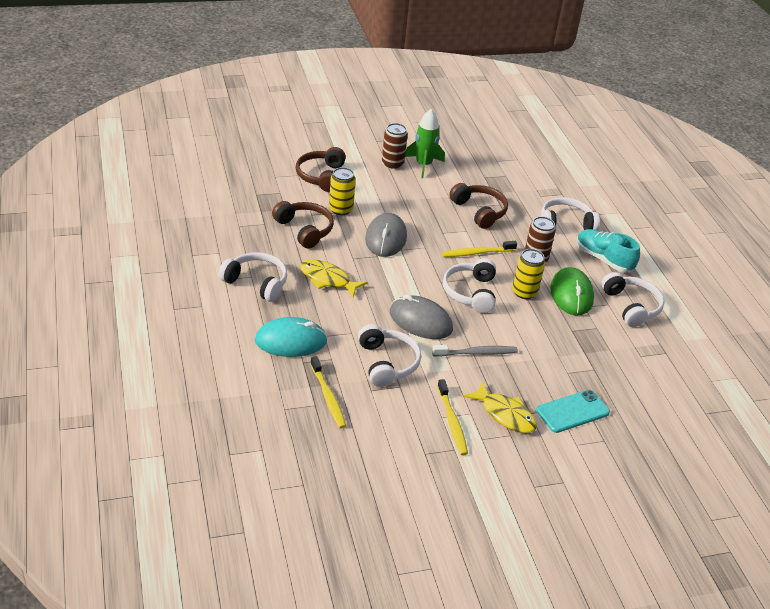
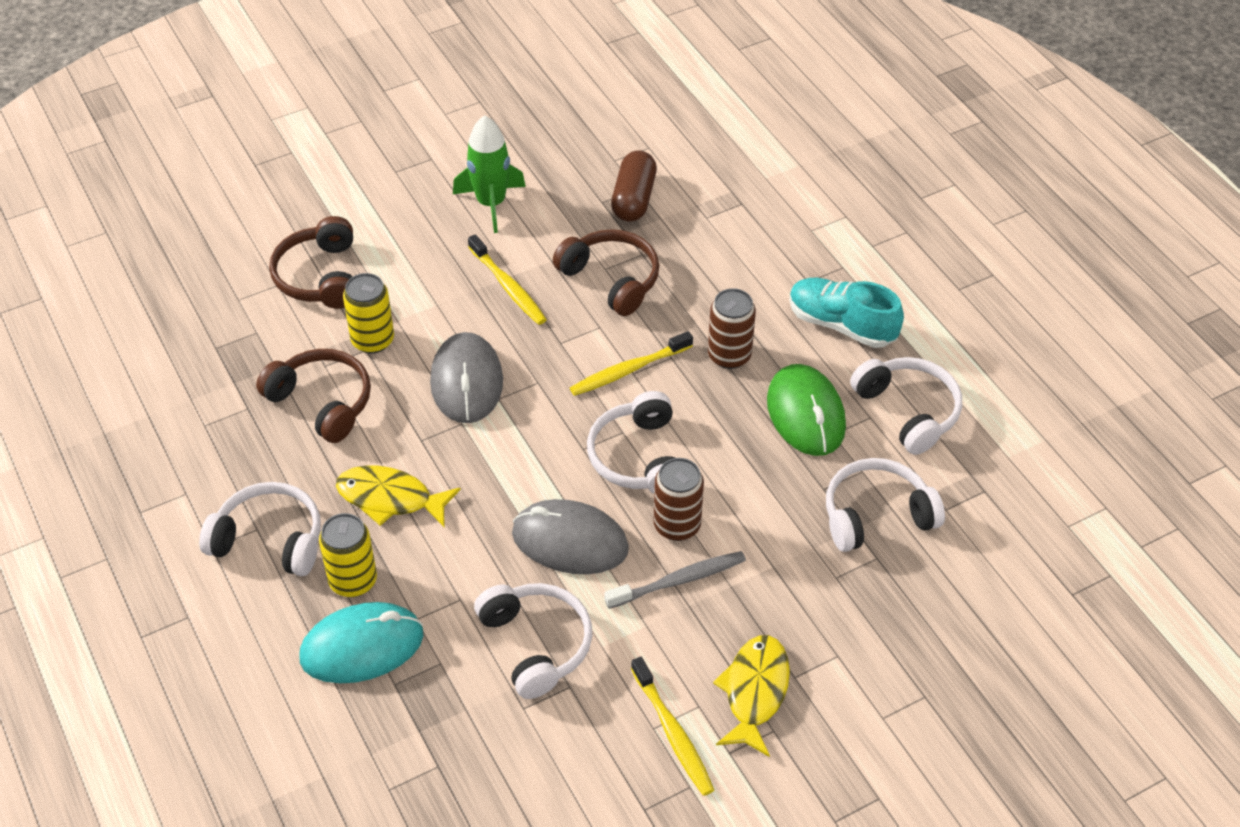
camera: 10 degrees left, 10 degrees up
yellow toothbrush [310,356,346,429] -> yellow toothbrush moved to [468,234,547,325]
brown can [382,123,408,169] -> brown can moved to [653,458,704,541]
yellow fish [463,381,537,433] -> yellow fish turned 105 degrees counterclockwise [713,635,790,757]
yellow can [512,249,545,299] -> yellow can moved to [319,513,377,597]
turquoise phone [536,390,610,433] -> none
white headphones [541,197,600,230] -> white headphones moved to [826,458,945,552]
none -> brown capsule [611,151,657,222]

